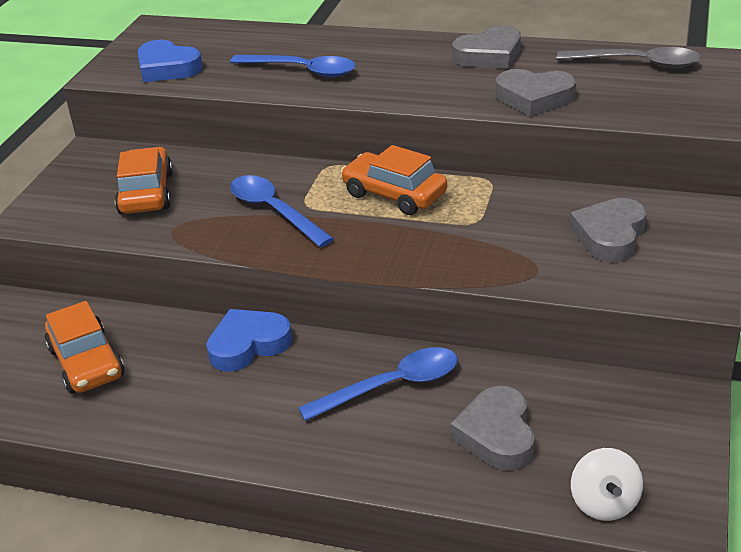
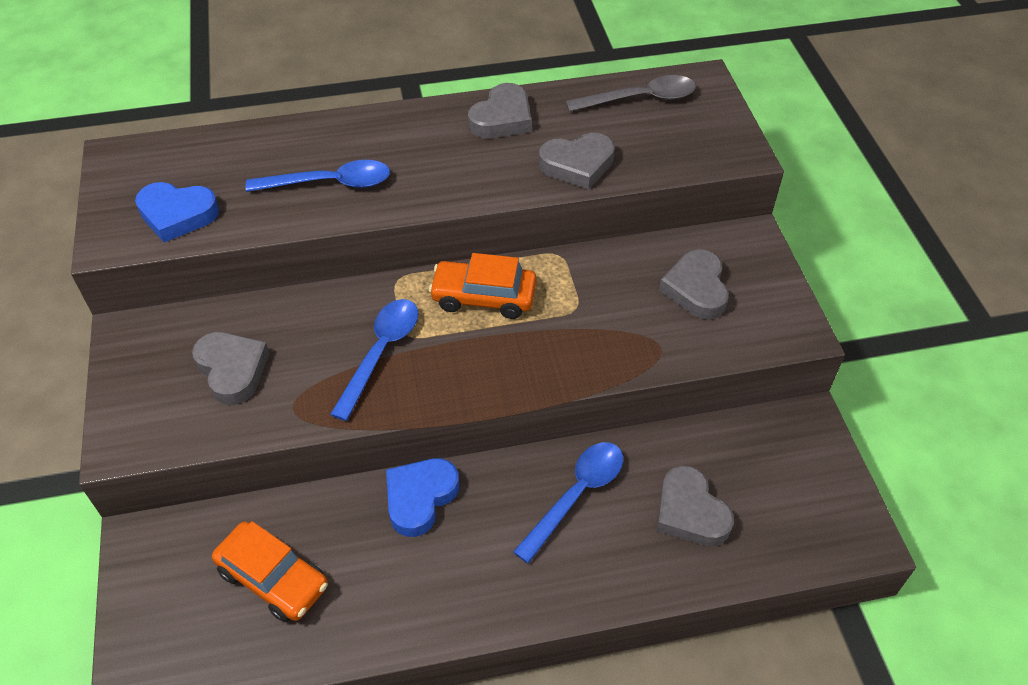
camera: 30 degrees left, 15 degrees up
orange car [115,147,173,214] -> grey heart [192,332,269,405]
blue spoon [230,175,334,247] -> blue spoon turned 90 degrees clockwise [330,299,418,421]
white spinning top [571,448,643,521] -> none

